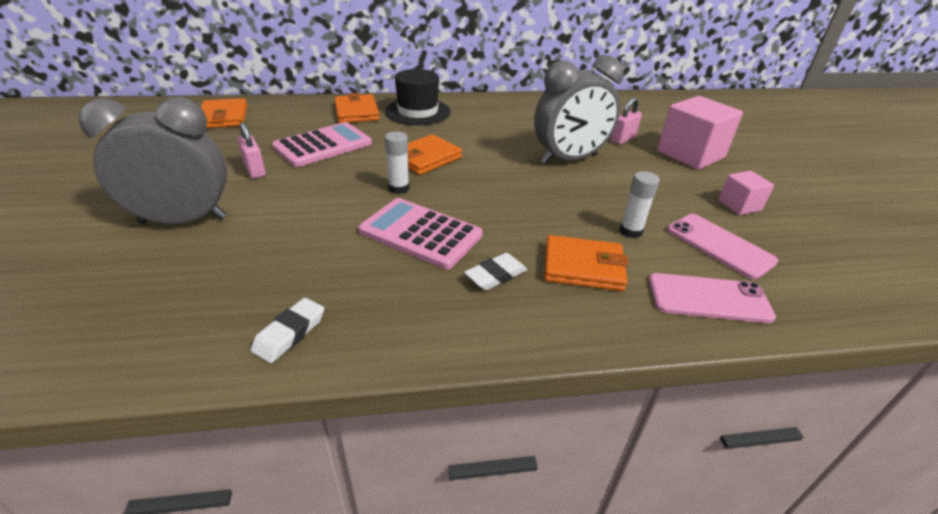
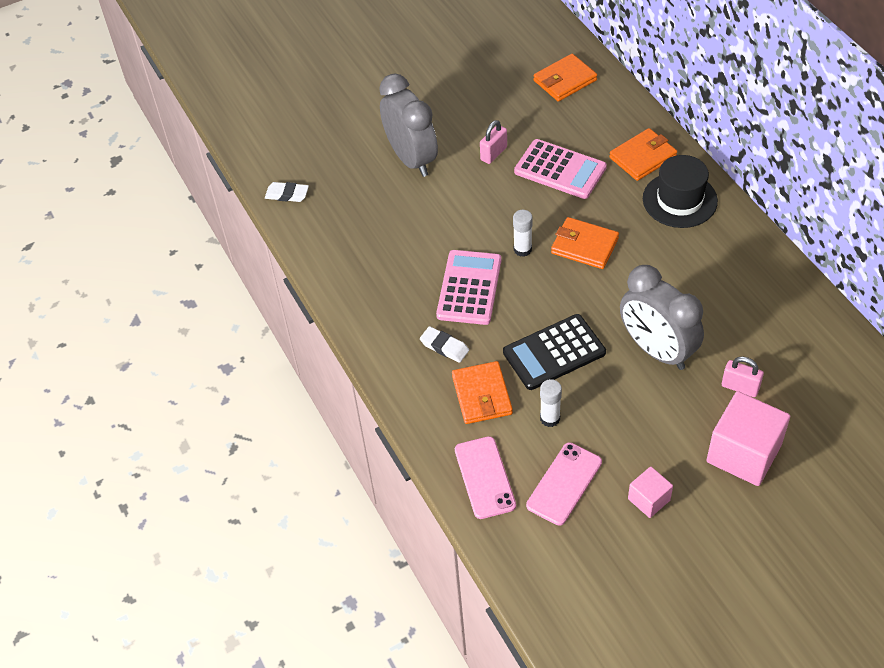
camera: 75 degrees right, 15 degrees up
white eraser [251,298,324,363] -> white eraser moved to [265,182,309,202]
none -> black calculator [503,314,606,390]

